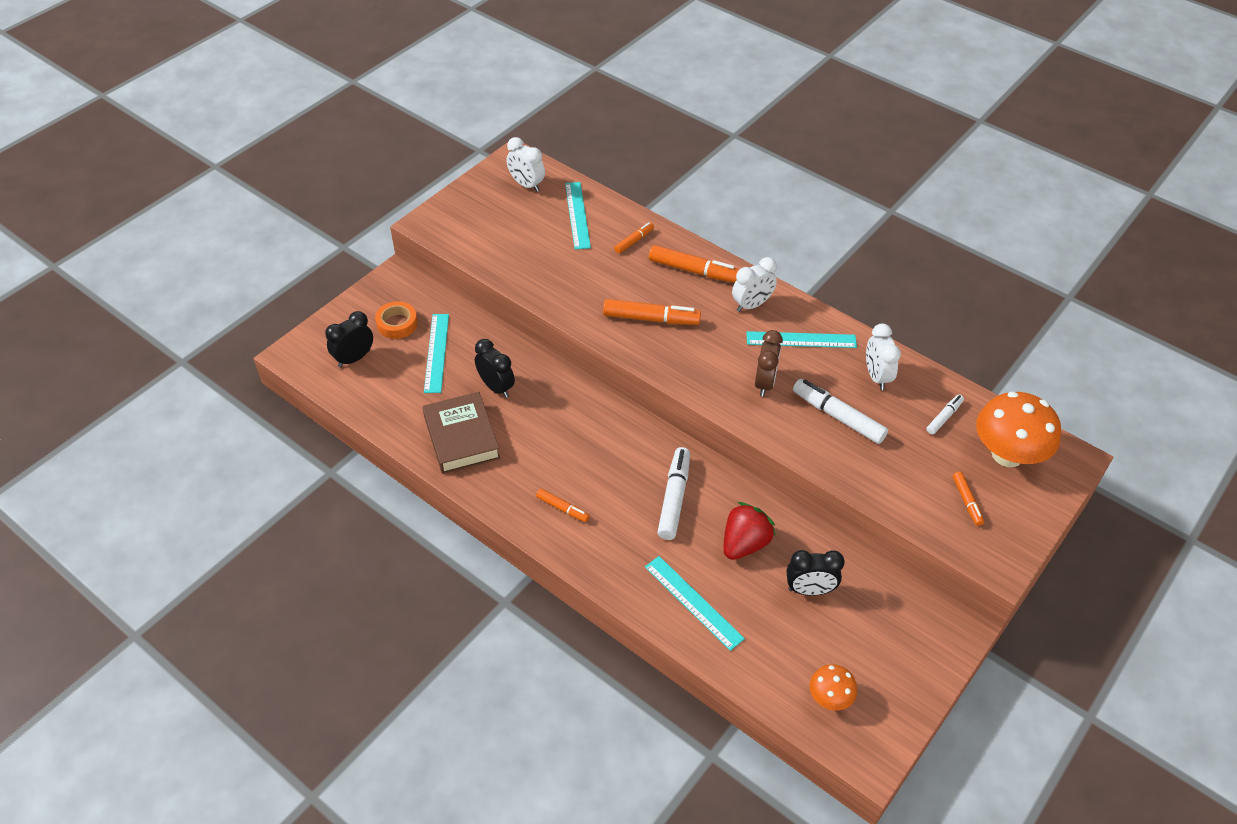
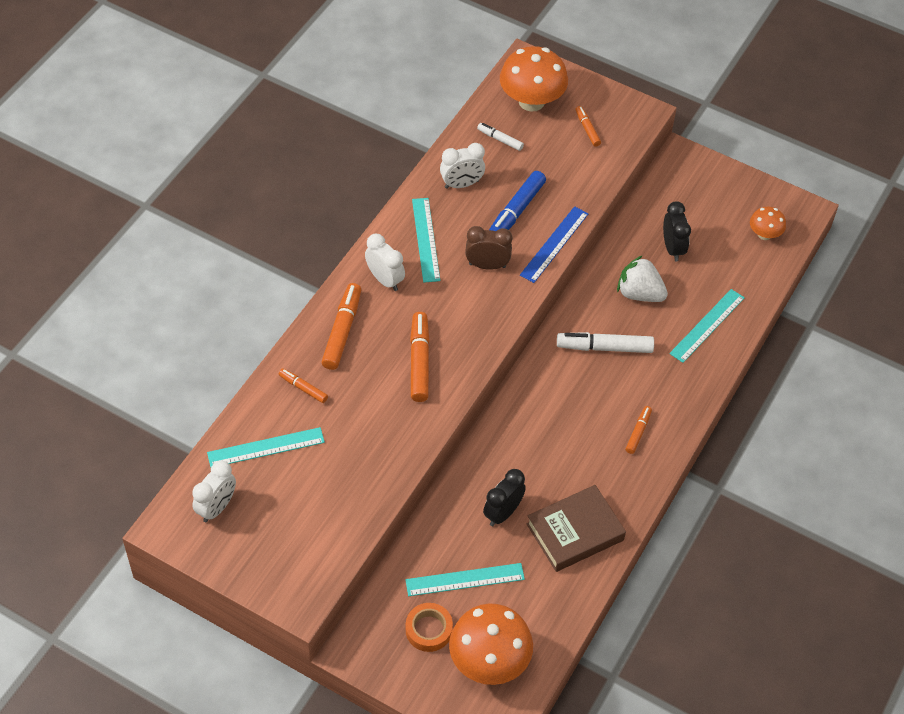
camera: 100 degrees left, 5 degrees up
black clock [325,311,373,368] -> orange mushroom [449,603,533,685]
red strawberry [723,502,776,560] -> white strawberry [617,255,668,302]
white marker [793,379,888,444] -> blue marker [489,171,546,231]
orange marker [953,472,984,526] -> orange marker turned 90 degrees counterclockwise [576,106,601,147]
none -> blue ruler [520,206,589,283]

